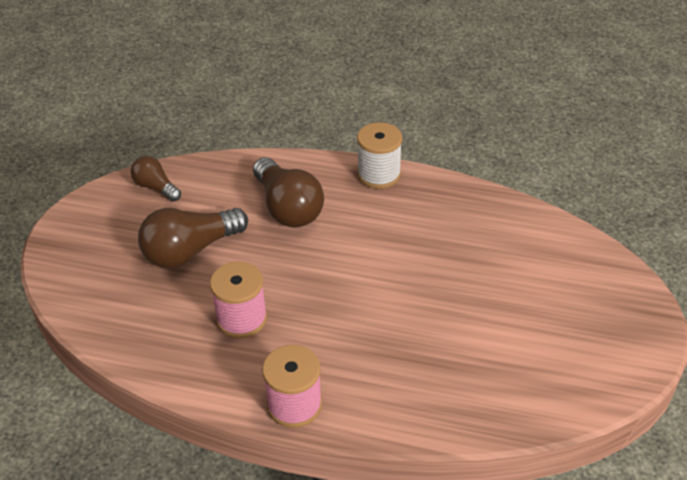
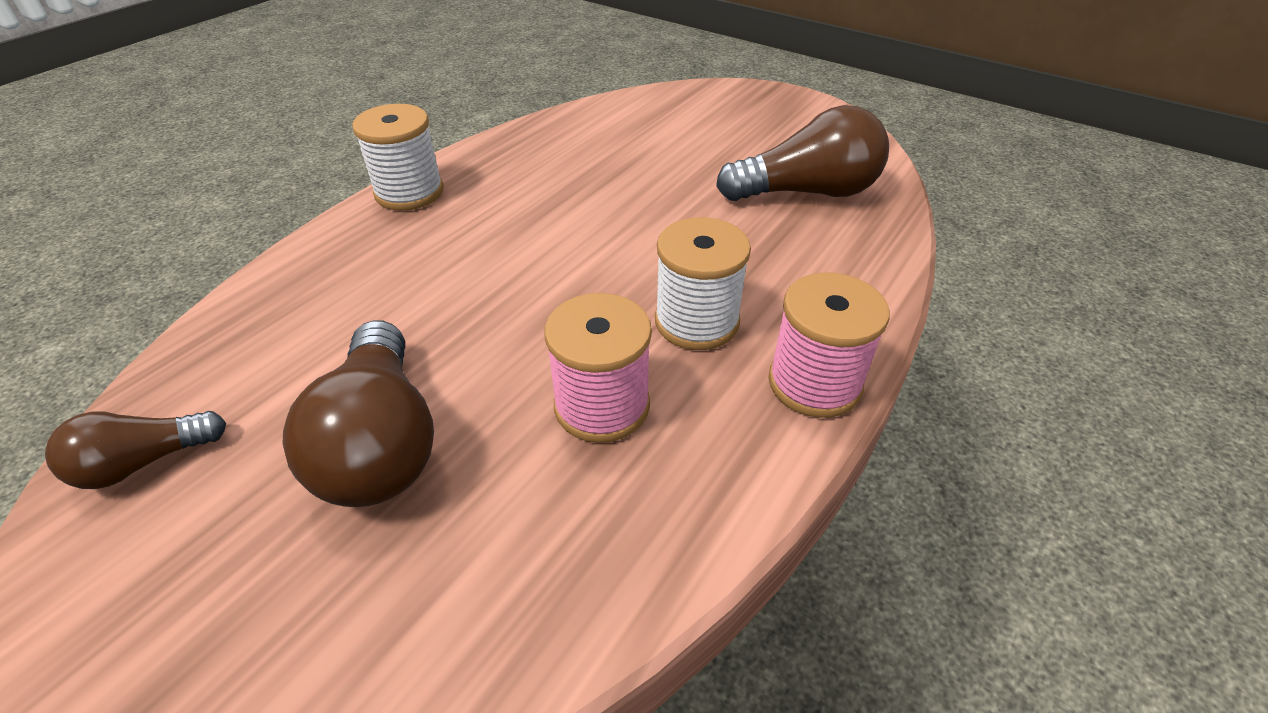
camera: 70 degrees left, 0 degrees up
brown light bulb [253,157,324,228] -> brown light bulb moved to [716,105,889,201]
none -> white spool [655,217,751,350]

